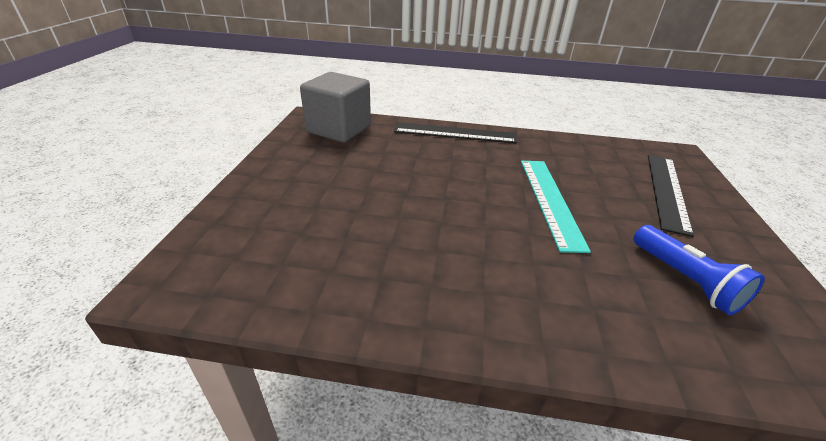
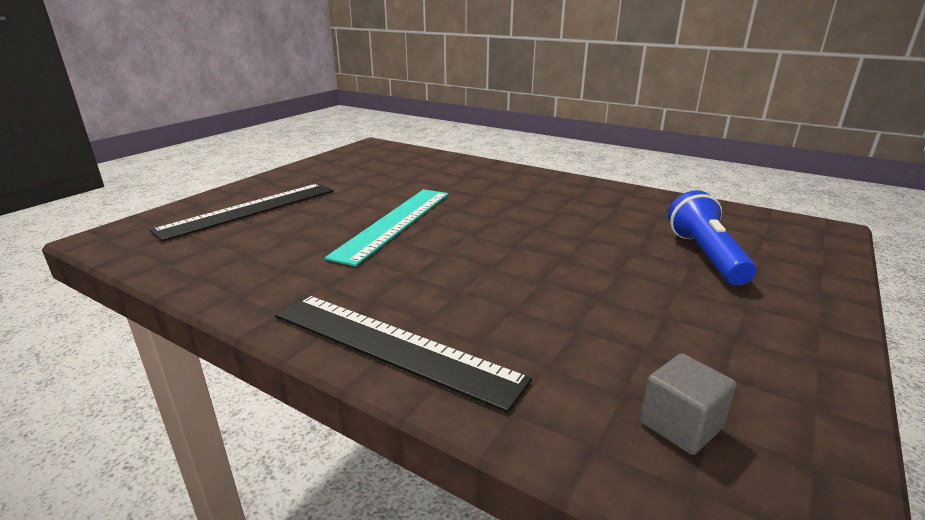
camera: 155 degrees left, 10 degrees down
grey cube [300,72,371,142] -> grey cube [640,353,737,455], size x0.44
blue flashlight [634,225,765,315] -> blue flashlight moved to [668,190,756,285]

